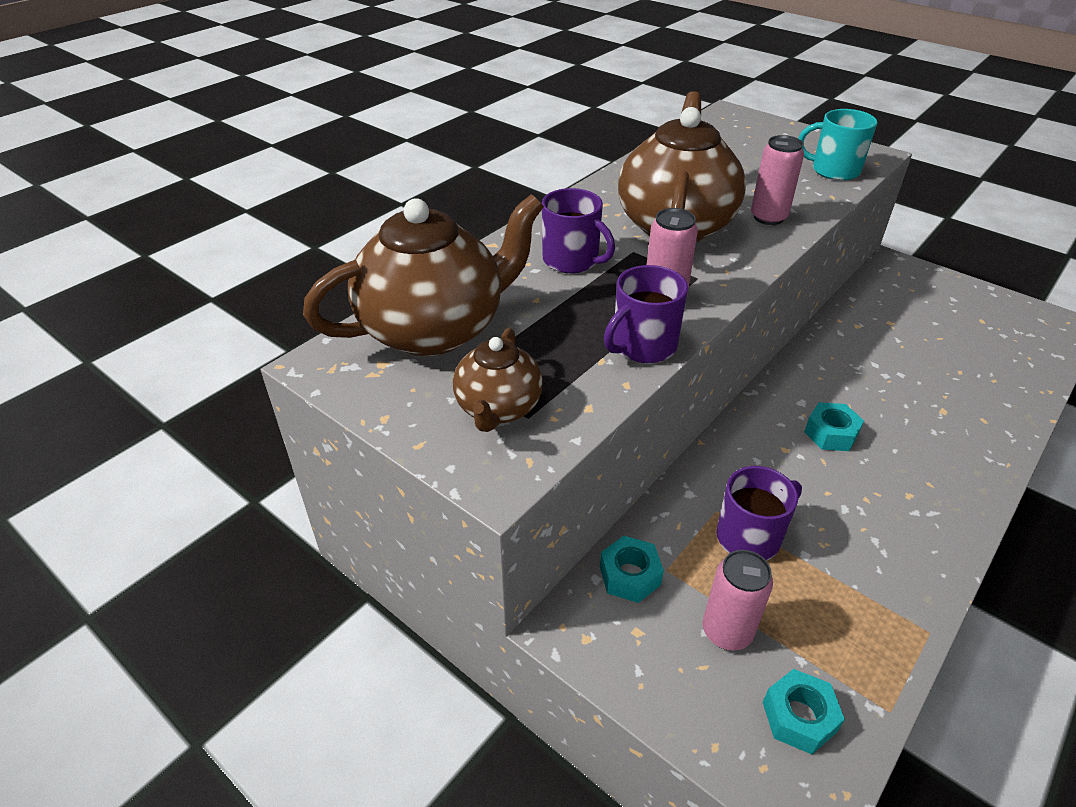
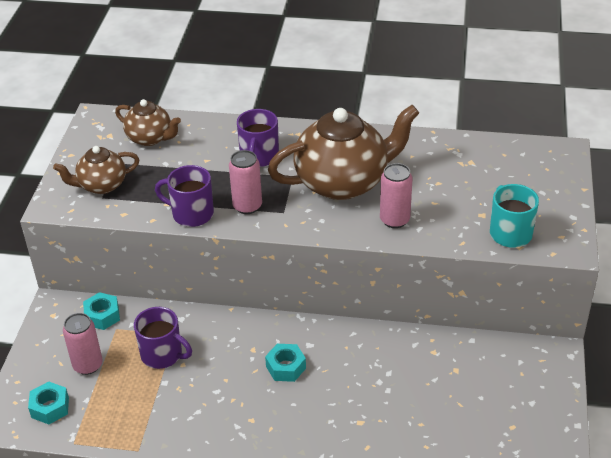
camera: 60 degrees right, 0 degrees up
brown teapot [303,194,544,356] -> brown teapot [115,99,181,146], size x0.54

